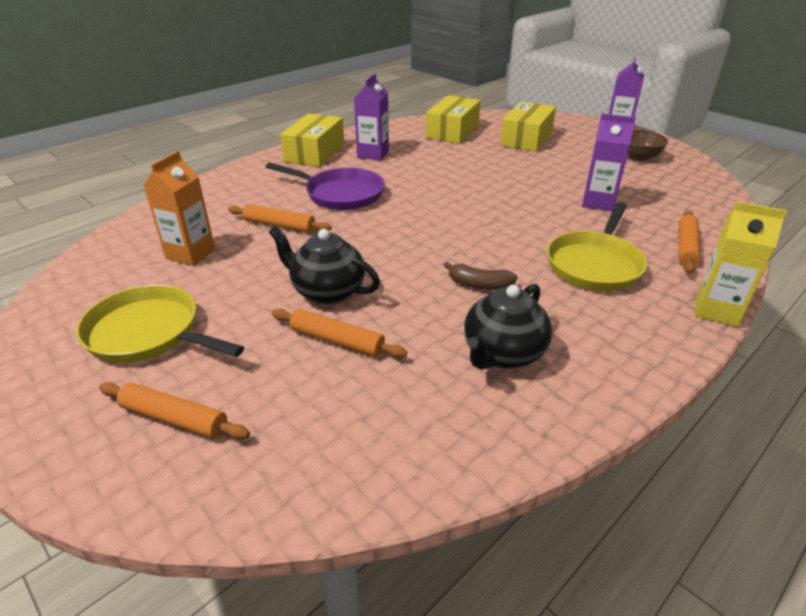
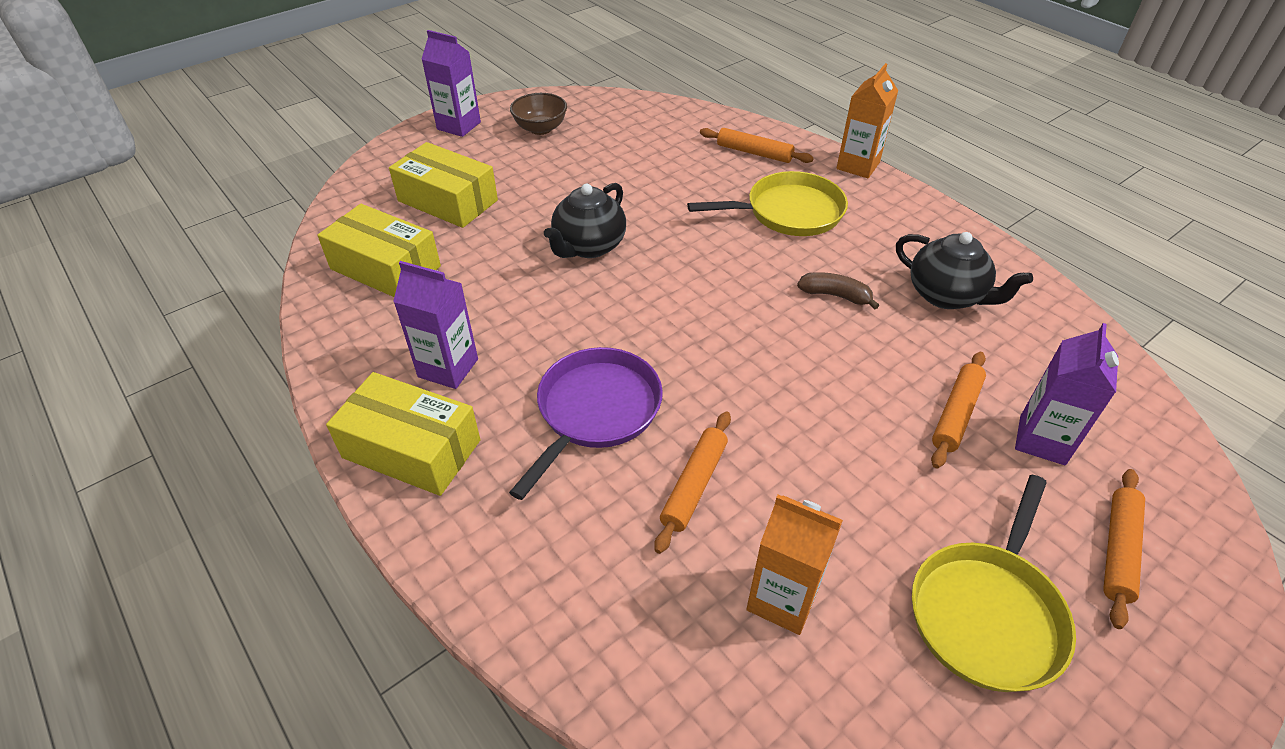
camera: 85 degrees left, 10 degrees up
black teapot [269,226,380,304] -> black teapot moved to [544,183,626,258]
brown banana [444,262,517,290] -> brown banana turned 90 degrees counterclockwise [797,272,879,310]
yellow pan [547,202,647,291] -> yellow pan turned 45 degrees counterclockwise [687,171,848,236]
purple carton [582,114,636,211] -> purple carton moved to [1015,323,1119,465]
yellow carton [695,201,787,327] -> orange carton [836,63,898,178]

